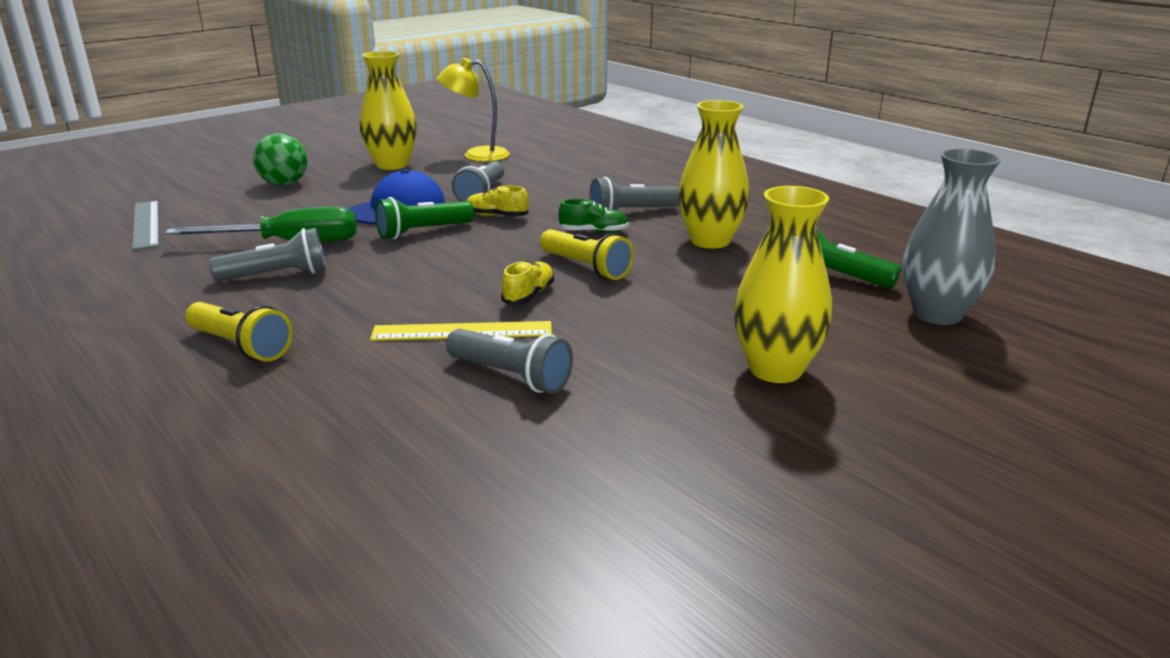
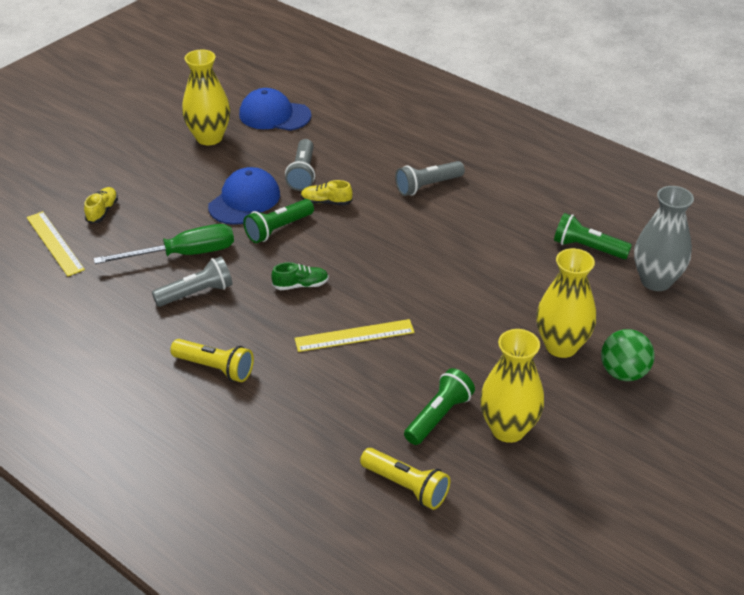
camera: 10 degrees left, 15 degrees up
grey ruler [132,201,159,250] -> yellow ruler [27,211,85,276]
green ball [253,133,307,186] -> green ball moved to [601,329,655,381]
yellow lamp [437,58,510,162] -> blue cap [239,88,312,131]
grey flashlight [446,329,573,394] -> none
yellow shoe [501,261,554,305] -> yellow shoe moved to [84,187,118,224]
yellow flashlight [540,229,634,280] -> yellow flashlight moved to [360,448,450,510]
green shoe [558,199,629,233] -> green shoe moved to [271,262,329,290]
yellow vase [678,100,750,249] -> yellow vase moved to [480,329,544,443]
none -> green flashlight [404,368,475,445]

